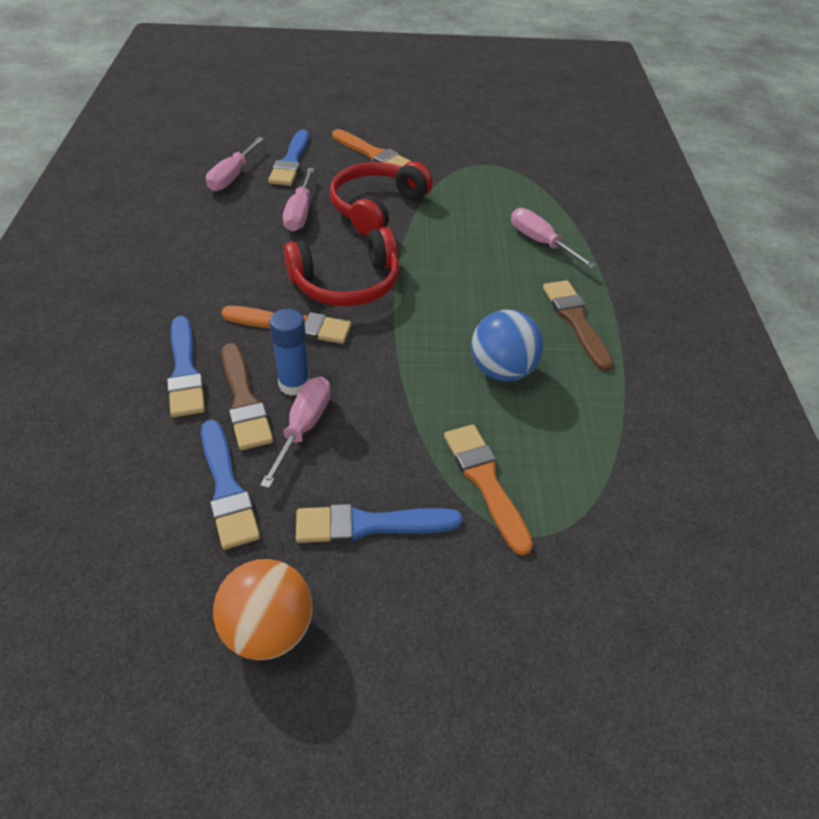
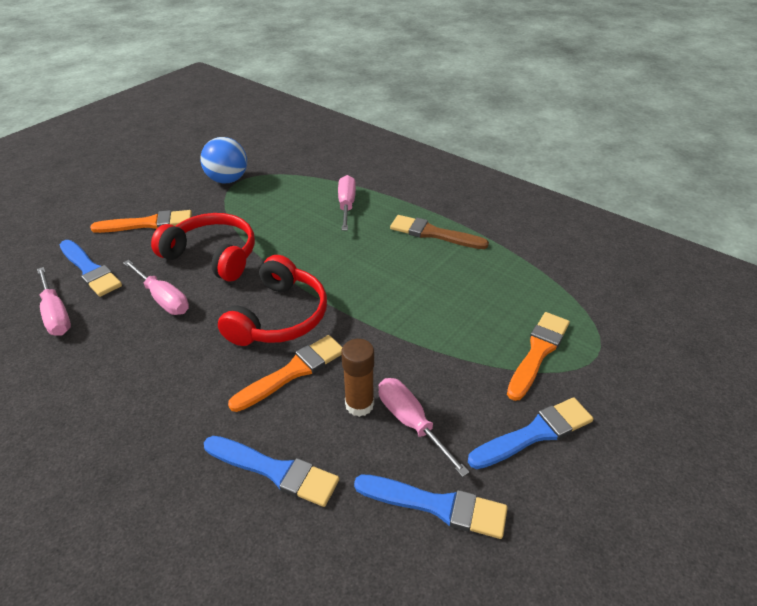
camera: 50 degrees left, 5 degrees down
orange ball [213,559,313,660] -> none
brown brush [222,343,273,450] -> none
blue glue stick [269,309,309,396] -> brown glue stick [341,339,374,417]
blue brush [296,504,462,543] -> blue brush turned 150 degrees counterclockwise [468,397,593,469]
red headphones [330,161,432,236] -> red headphones turned 135 degrees clockwise [151,213,255,281]
orange brush [444,424,533,555] -> orange brush turned 105 degrees clockwise [507,312,570,401]
blue ball [471,309,543,381] -> blue ball moved to [200,137,247,183]
pink screwdriver [511,208,597,269] -> pink screwdriver turned 90 degrees clockwise [338,175,356,231]

